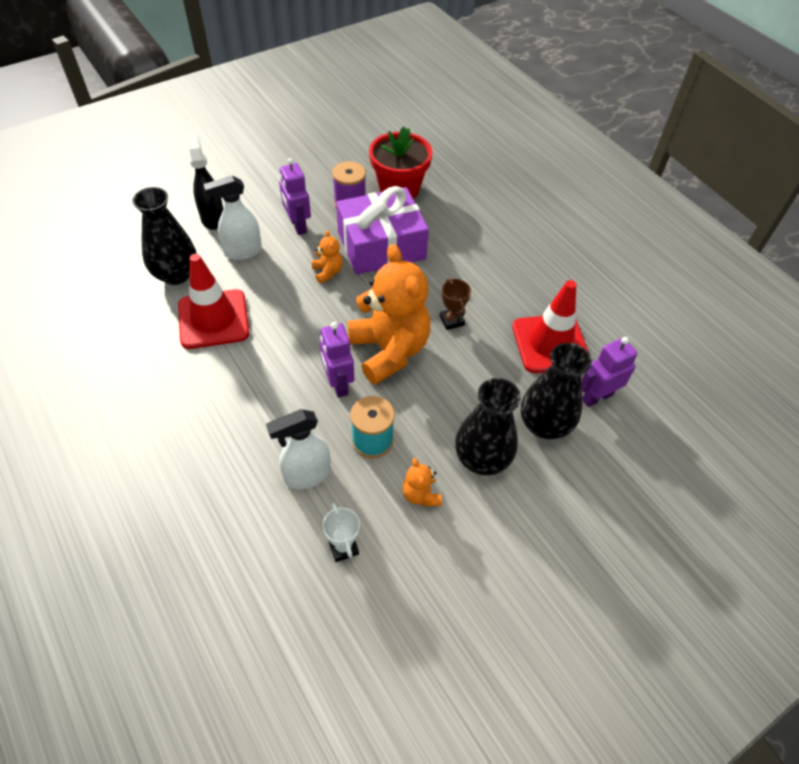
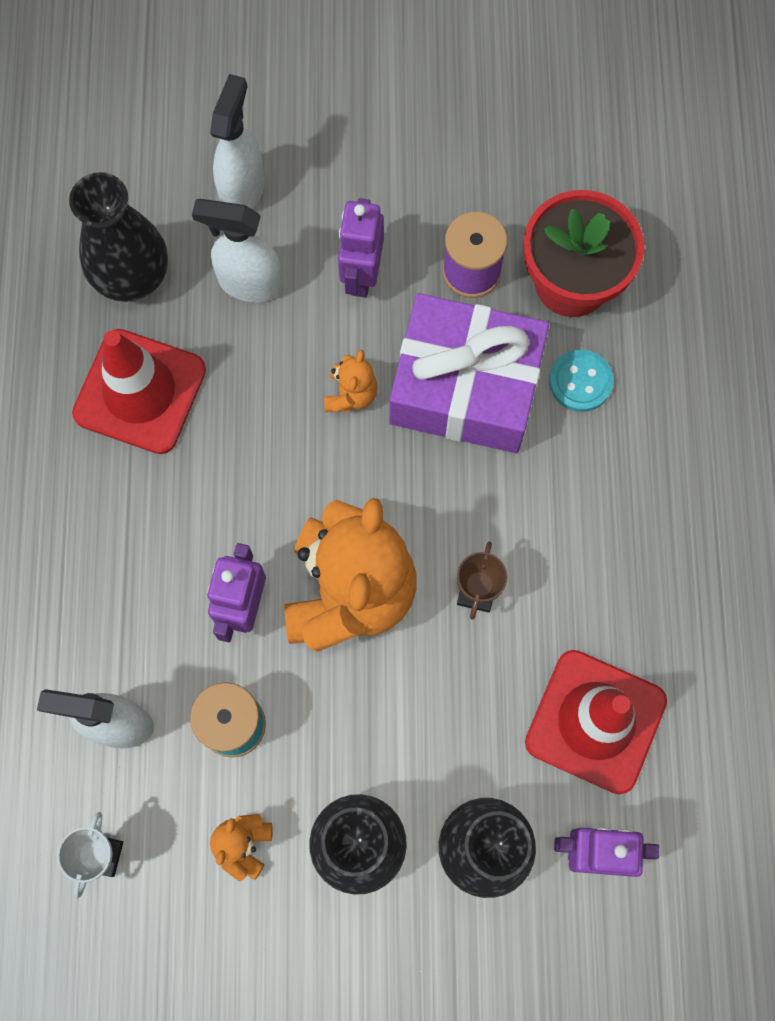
camera: 35 degrees right, 20 degrees up
black spray bottle [187,134,223,230] -> white spray bottle [210,74,265,209]
none -> turquoise button [549,349,613,412]

